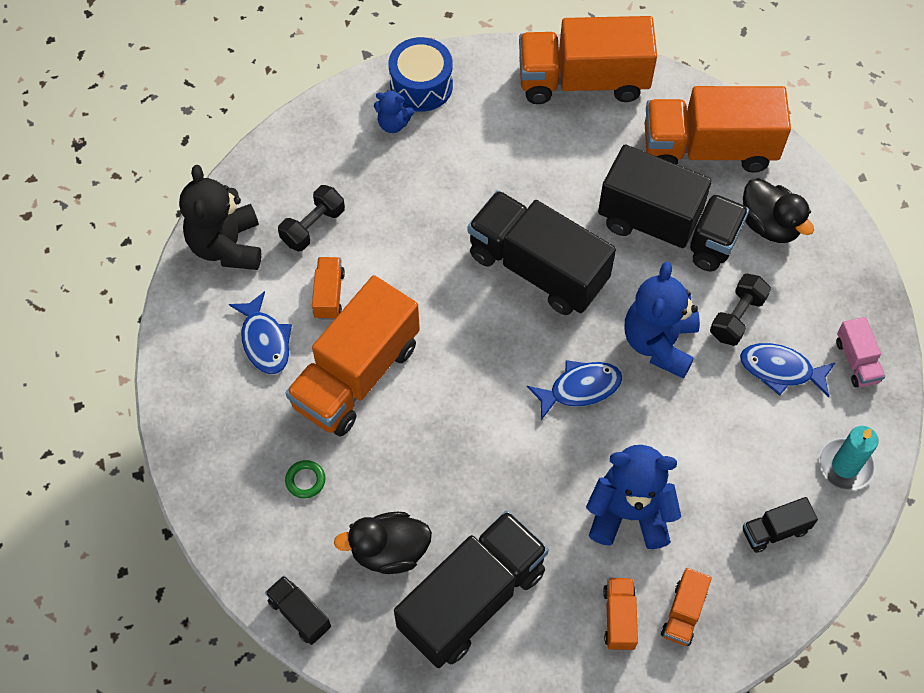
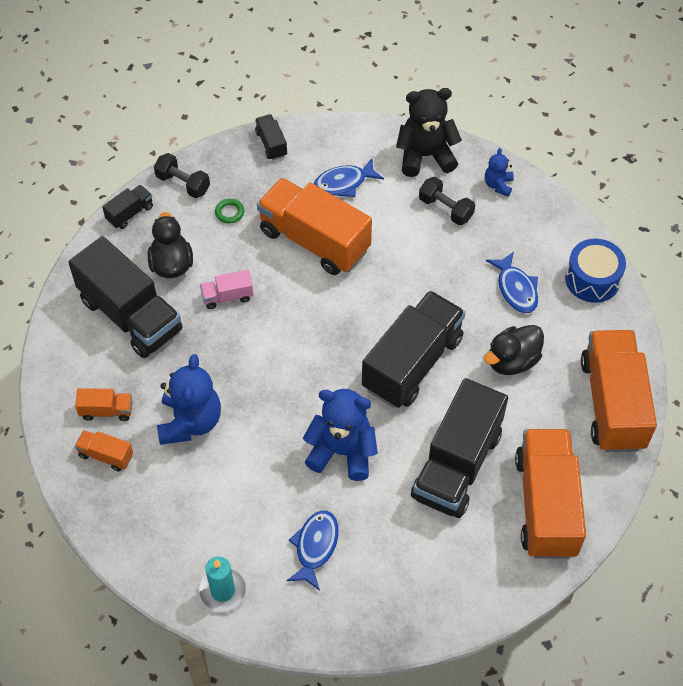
camera: 90 degrees right, 5 degrees down
orange truck [312,257,345,320] -> none
blue teddy bear [374,90,415,133] -> blue teddy bear moved to [485,148,514,197]
blue fish [527,360,622,420] -> blue fish moved to [486,252,538,313]
black dumbbell [710,274,771,346] -> black dumbbell moved to [154,153,210,198]
black duck [743,178,814,243] -> black duck moved to [484,325,544,375]
black truck [743,497,818,553] -> black truck moved to [255,114,287,160]
pink truck [836,317,885,387] -> pink truck moved to [200,270,253,309]

